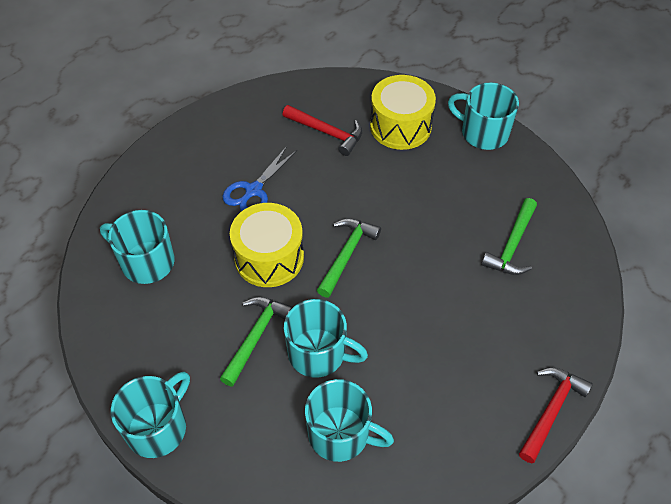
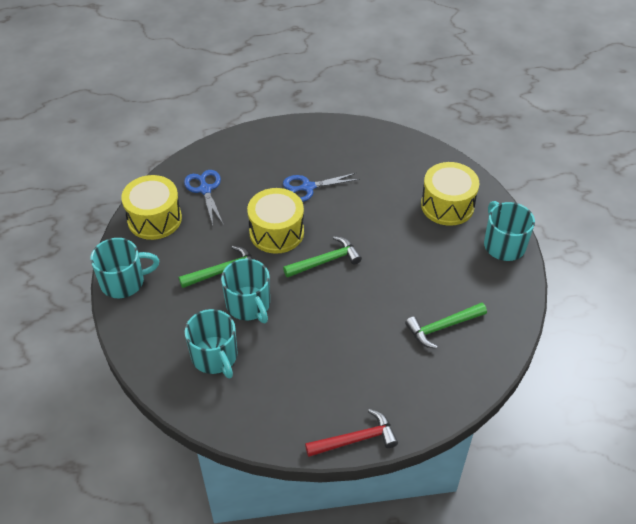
camera: 40 degrees right, 5 degrees down
turquoise mug [100,210,175,284] -> blue scissors [184,170,224,225]
red hammer [283,105,363,156] -> none
none -> yellow drum [121,175,182,240]

